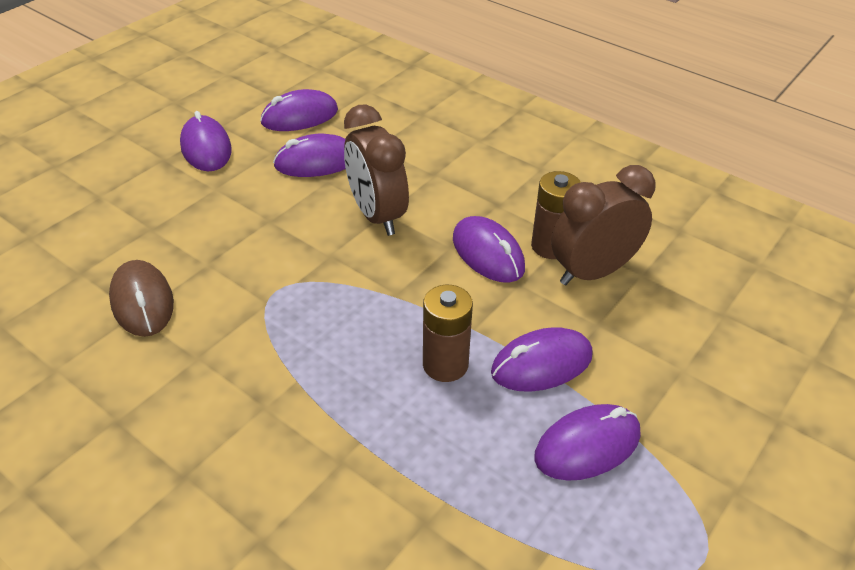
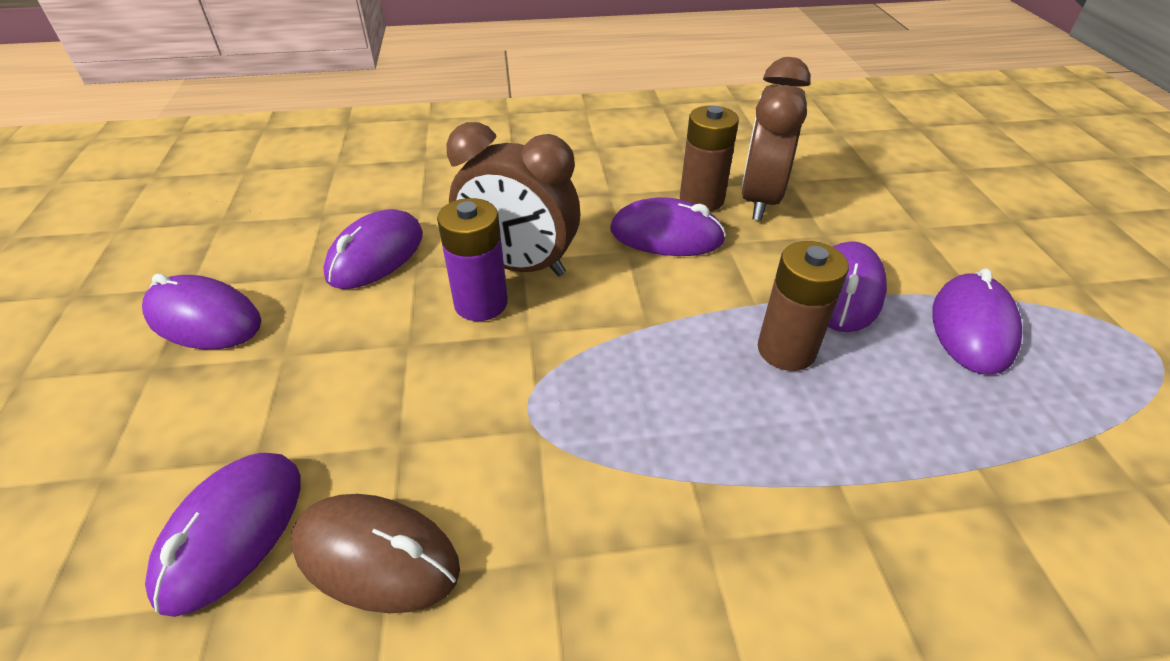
camera: 45 degrees left, 0 degrees up
purple mouse [260,89,338,131] -> purple mouse moved to [145,453,301,617]
none -> purple battery [437,198,508,321]

